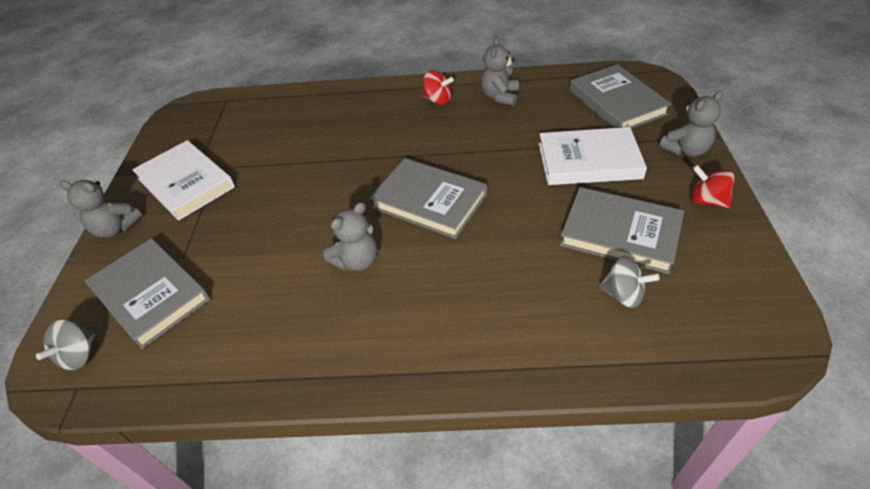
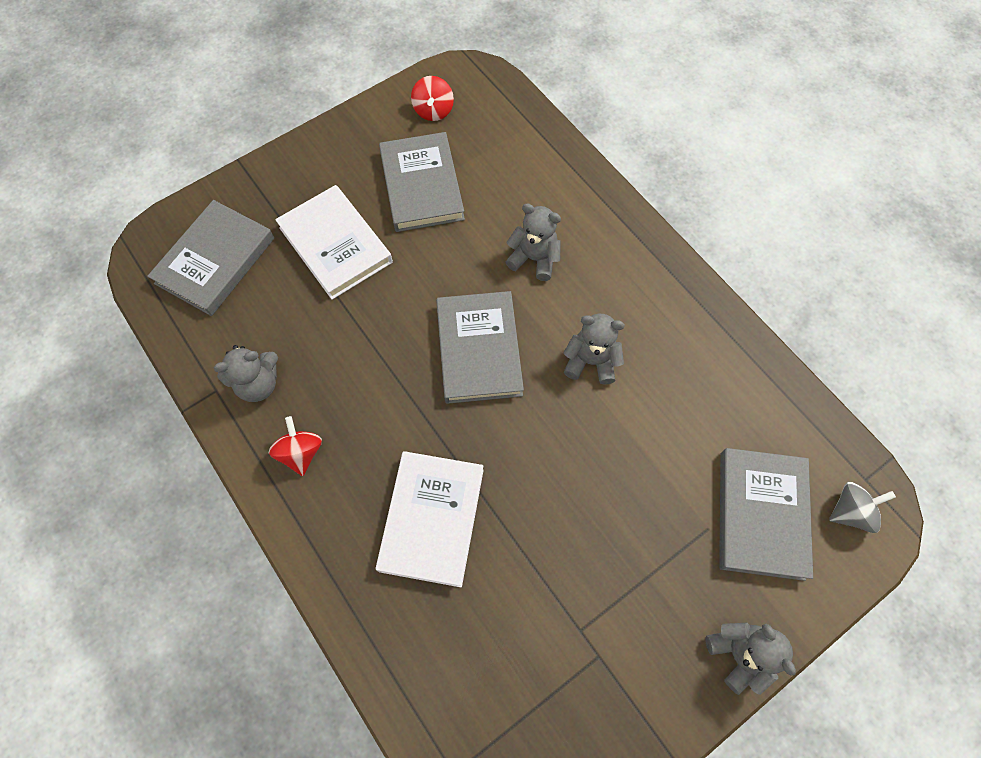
camera: 130 degrees left, 20 degrees up
white book [132,140,235,221] -> white book moved to [376,451,484,587]
grey spinning top [599,256,660,308] -> none
grey teddy bear [659,91,723,157] -> grey teddy bear moved to [505,203,561,281]
red spinning top [691,165,734,208] -> red spinning top moved to [411,76,454,121]

